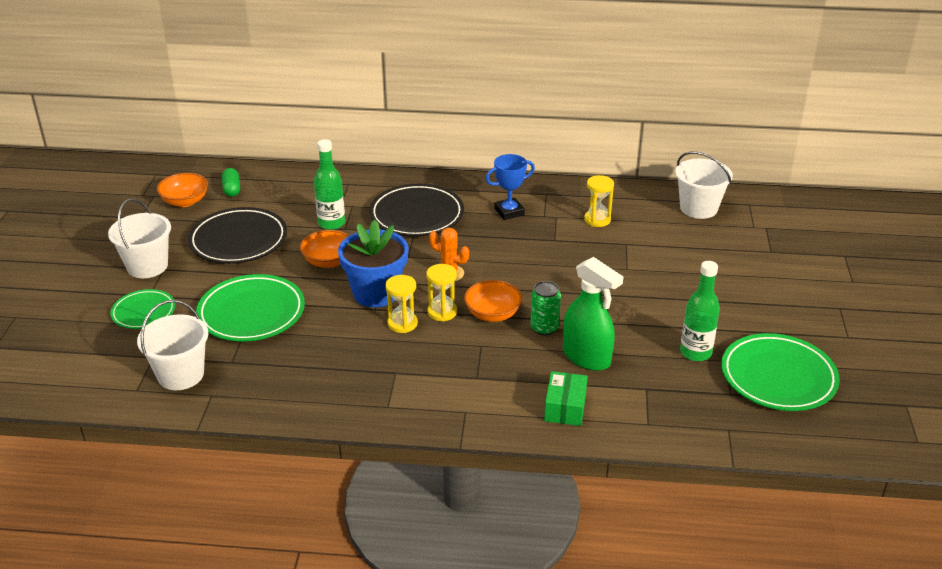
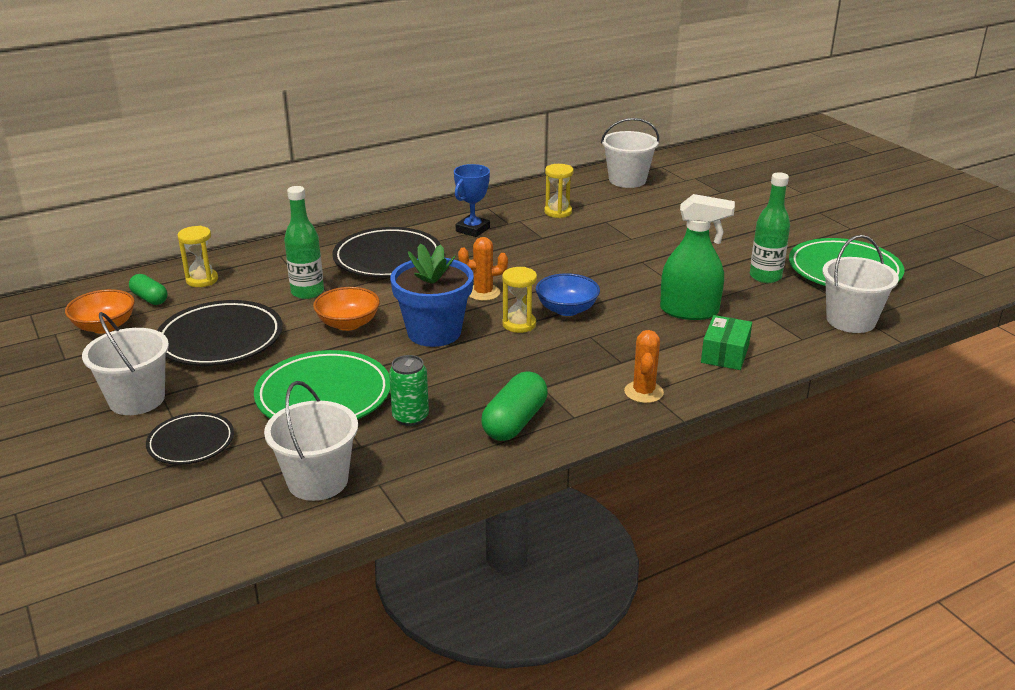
camera: 35 degrees left, 5 degrees down
green plate [110,289,175,329] -> black plate [146,412,234,465]
yellow hourglass [385,275,418,333] -> yellow hourglass moved to [178,226,218,287]
orange bowl [464,280,522,322] -> blue bowl [536,273,600,316]
green can [530,281,561,336] -> green can moved to [389,355,429,426]
green box [544,371,588,426] -> green box turned 45 degrees clockwise [701,315,752,370]
none -> green capsule [481,371,548,441]
none -> orange cactus [624,330,664,403]
none -> white bucket [822,235,899,333]

